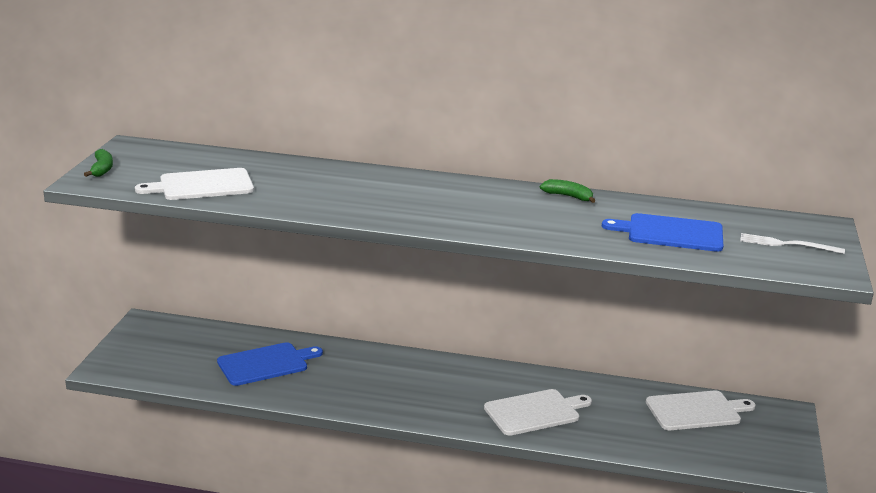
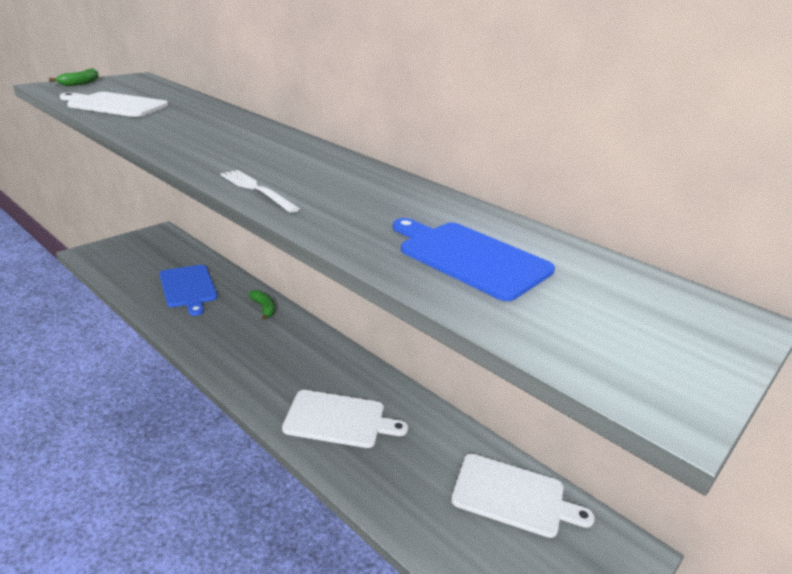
camera: 30 degrees right, 5 degrees up
blue cutting board [217,342,323,386] -> blue cutting board turned 60 degrees clockwise [159,265,217,316]
green banana [540,179,596,203] -> green banana moved to [248,290,275,321]
white fork [740,233,845,254] -> white fork moved to [220,170,300,213]

